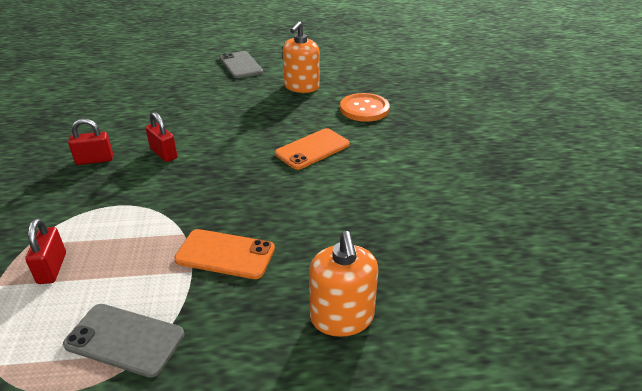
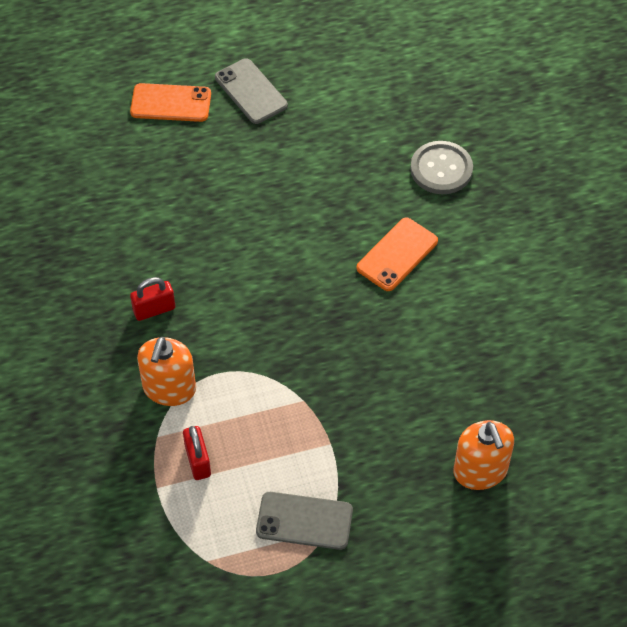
camera: 10 degrees left, 20 degrees up
red padlock [145,112,177,162] -> none
orange phone [174,229,275,279] -> orange phone moved to [130,83,211,122]
orange soap dispenser [283,21,320,93] -> orange soap dispenser moved to [137,337,196,406]
orange button [340,93,390,122] -> grey button [410,141,473,194]

